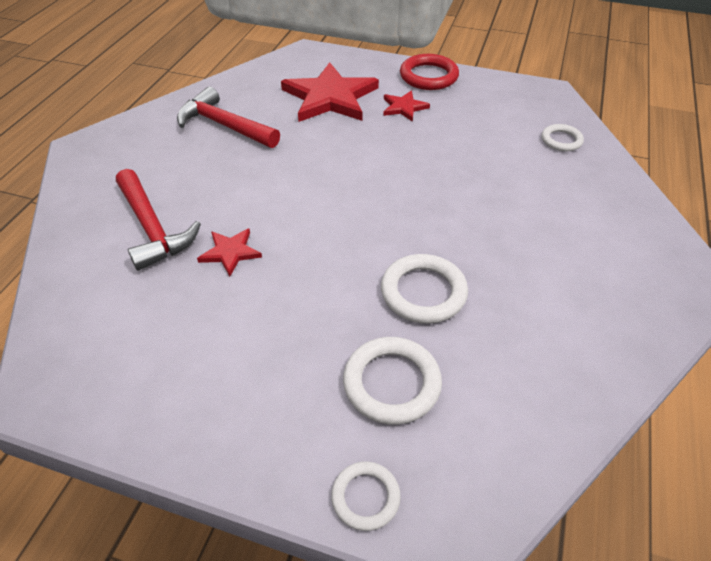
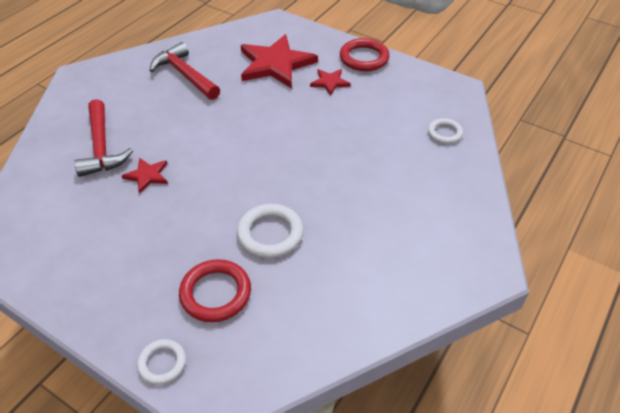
camera: 15 degrees right, 0 degrees up
white ring [343,337,442,425] -> red ring [179,259,251,322]

